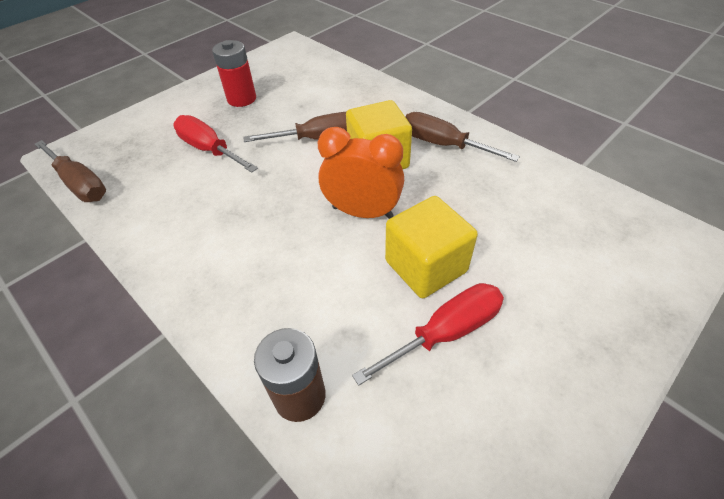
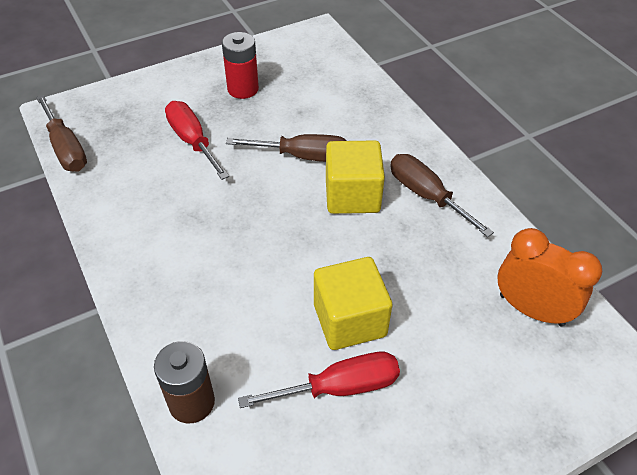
camera: 15 degrees right, 0 degrees up
orange clock [318,127,404,219] -> orange clock moved to [498,228,602,326]

